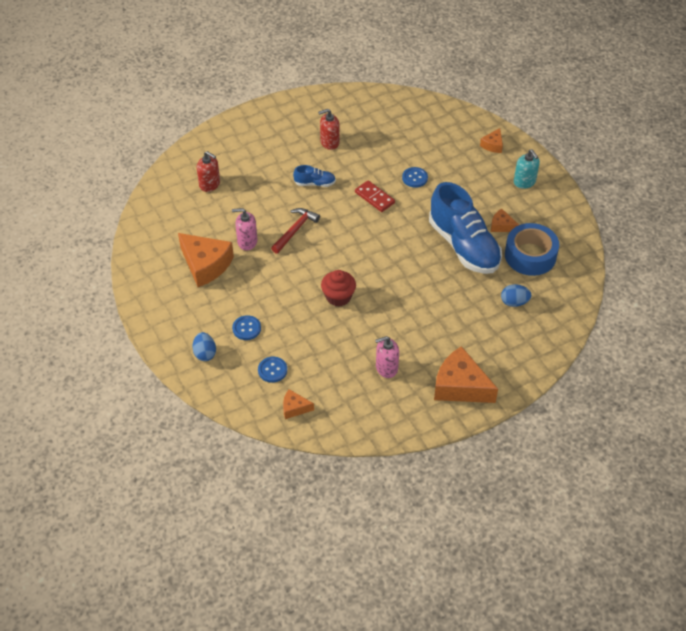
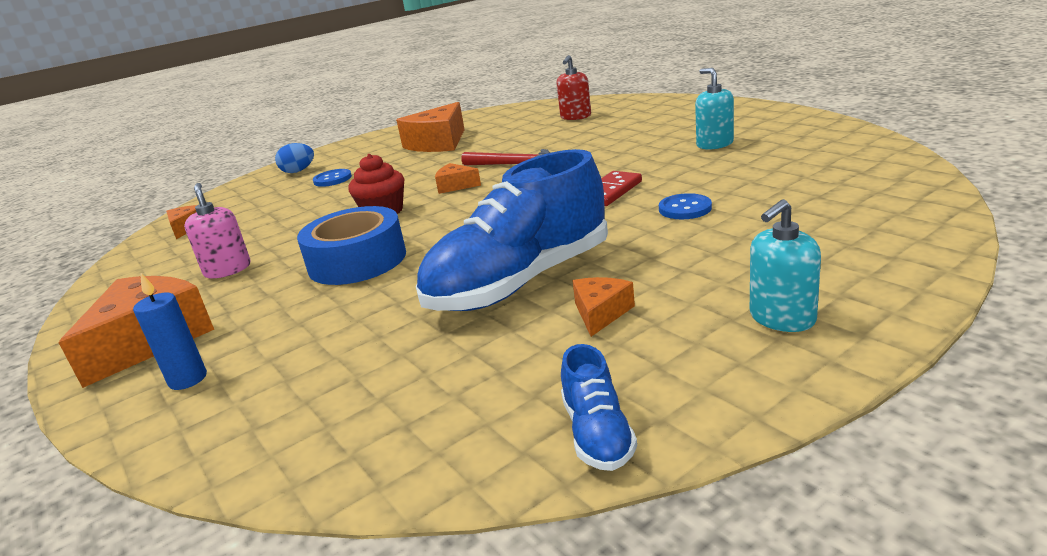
camera: 85 degrees right, 25 degrees down
pink soap dispenser [232,208,257,250] -> none
blue button [258,357,287,383] -> none
blue shoe [293,165,336,187] -> blue shoe moved to [561,344,637,471]
red soap dispenser [318,109,340,150] -> turquoise soap dispenser [695,68,734,150]
orange cheese [480,128,503,153] -> orange cheese moved to [435,163,481,194]
blue egg [501,284,531,307] -> none
blue tape [505,223,559,276] -> blue tape moved to [297,206,406,285]
none -> blue candle [133,273,207,390]

